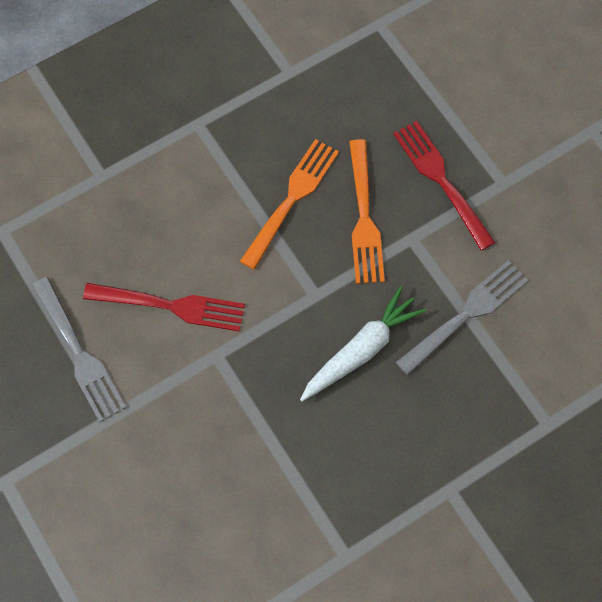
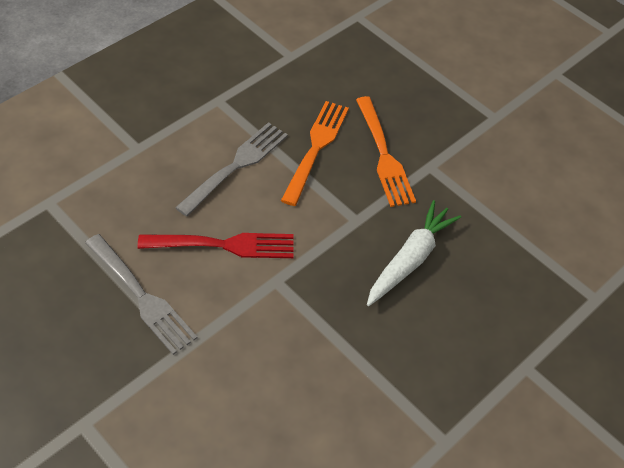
camera: 15 degrees left, 15 degrees down
red fork [393,121,496,251] -> none
grey fork [395,260,528,375] -> grey fork moved to [175,122,288,217]

